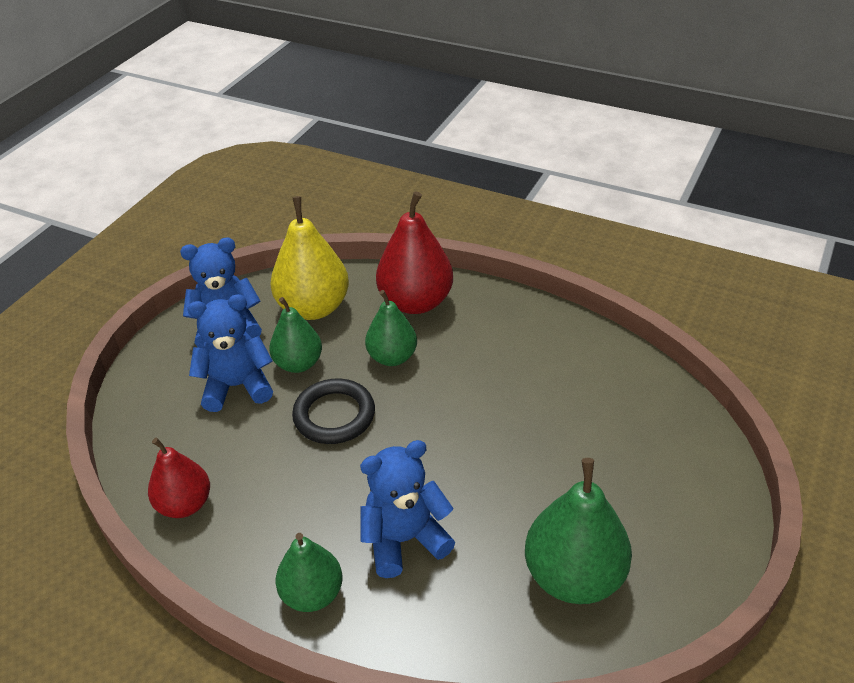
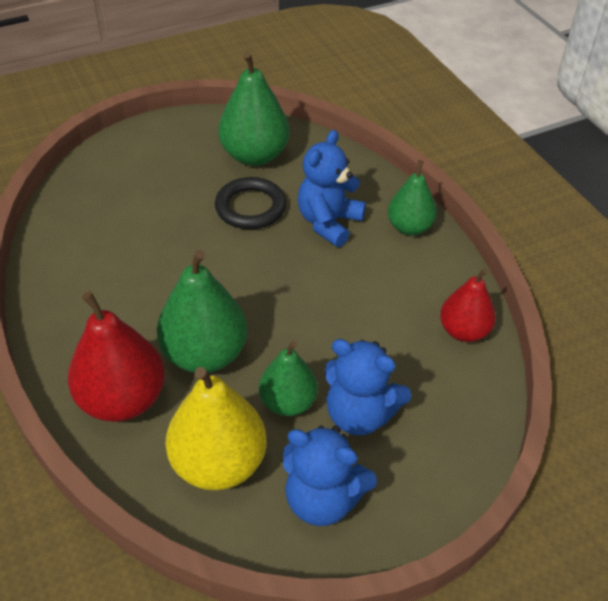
camera: 145 degrees left, 5 degrees up
black ring [292,379,375,444] -> black ring moved to [215,177,286,229]
blue teddy bear [360,440,455,578] -> blue teddy bear turned 105 degrees clockwise [297,130,366,247]
green pear [365,290,417,366] -> green pear [157,249,248,373], size x1.58

